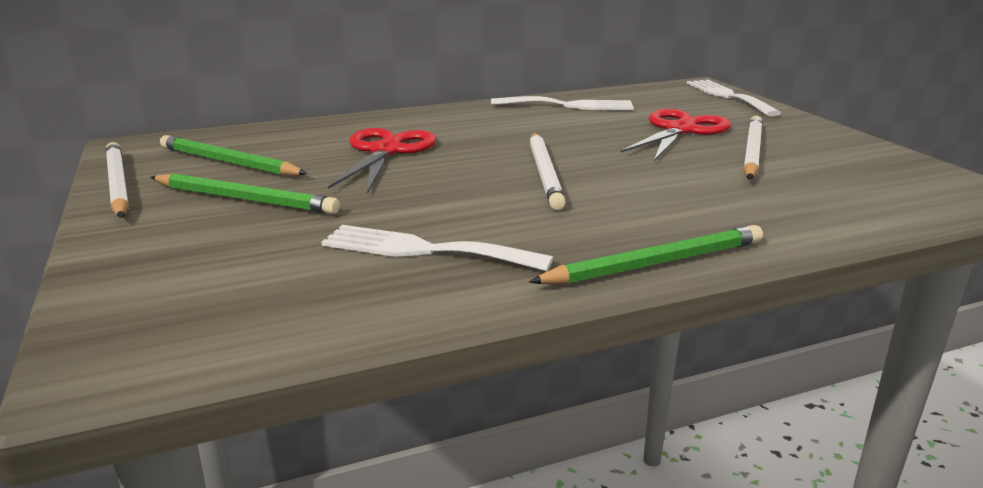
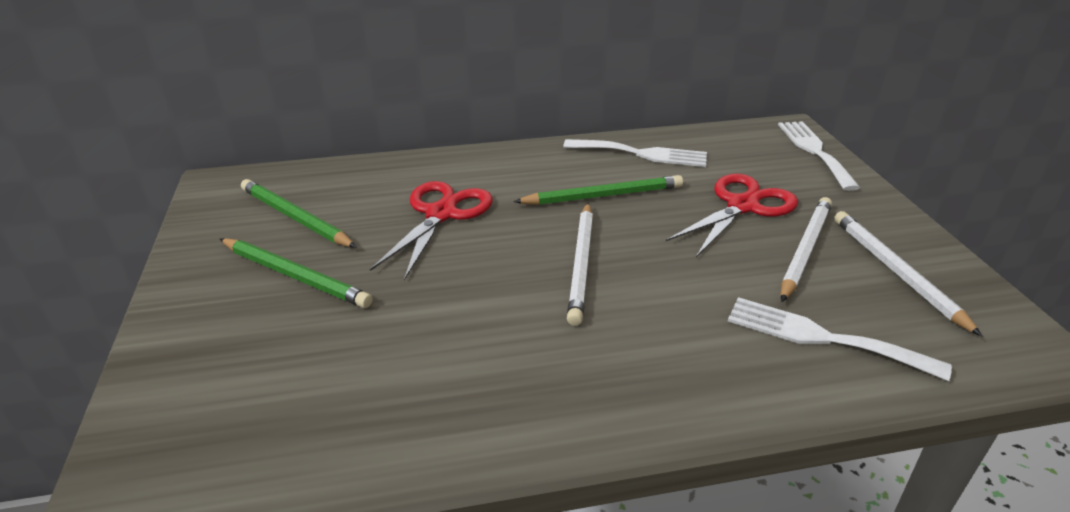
camera: 10 degrees right, 10 degrees up
white pencil [106,142,129,218] -> white pencil moved to [834,211,982,336]
white fork [321,225,553,272] -> white fork moved to [728,297,952,381]
green pencil [529,225,763,284] -> green pencil moved to [513,175,683,205]

